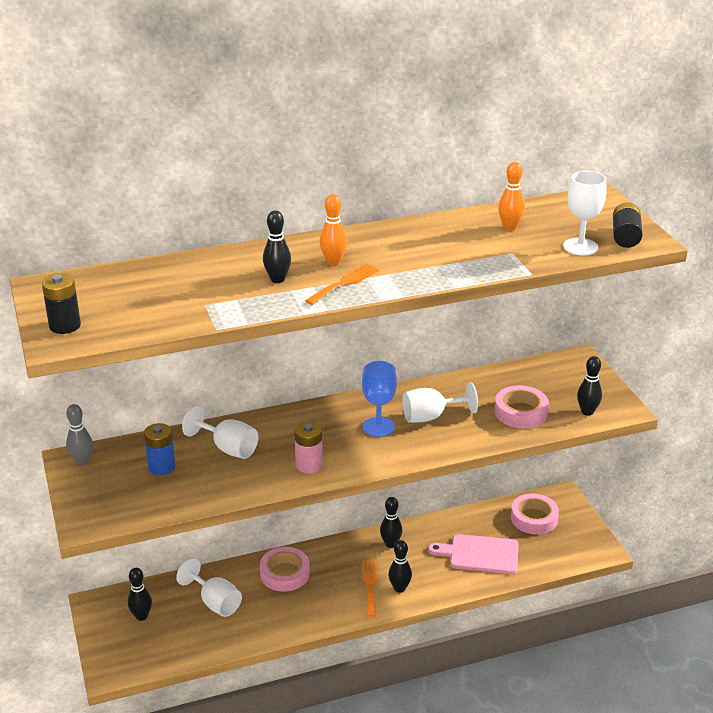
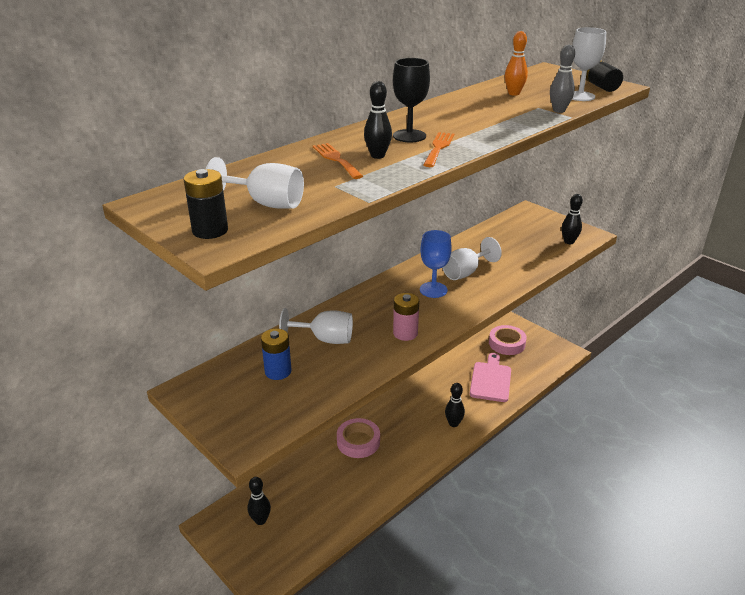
camera: 25 degrees left, 0 degrees up
grey bowling pin [66,404,93,466] -> grey bowling pin moved to [550,45,575,113]
white goblet [176,558,242,617] -> white goblet moved to [206,157,304,209]
orange bowling pin [320,194,347,265] -> black goblet [393,58,430,142]
orange fork [362,560,377,617] -> orange fork moved to [313,143,363,179]
black bowling pin [380,497,402,548] -> none
pink cutting board [428,534,518,574] -> pink cutting board turned 120 degrees clockwise [470,353,511,402]
pink tape [495,385,549,428] -> none

